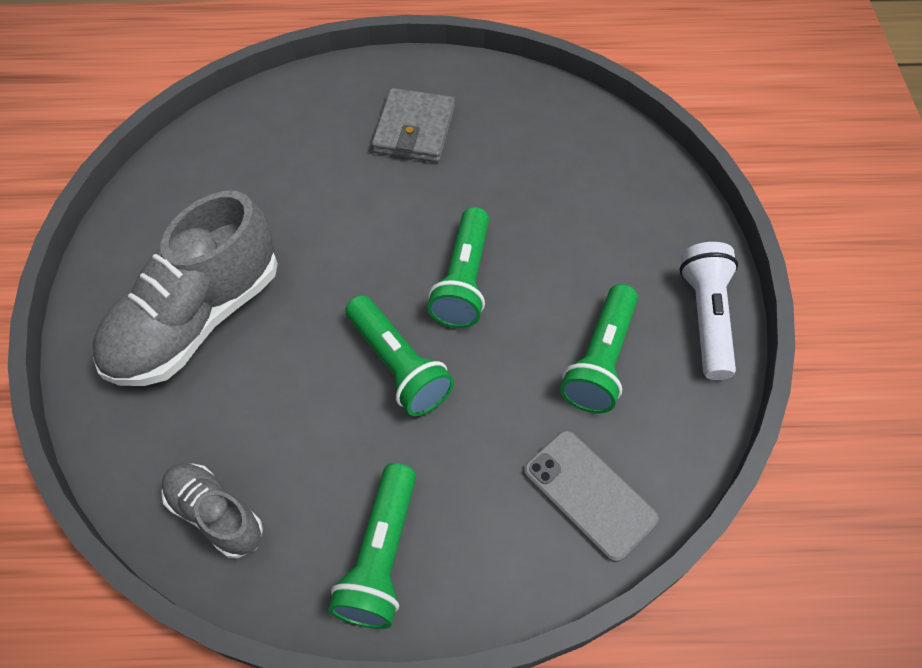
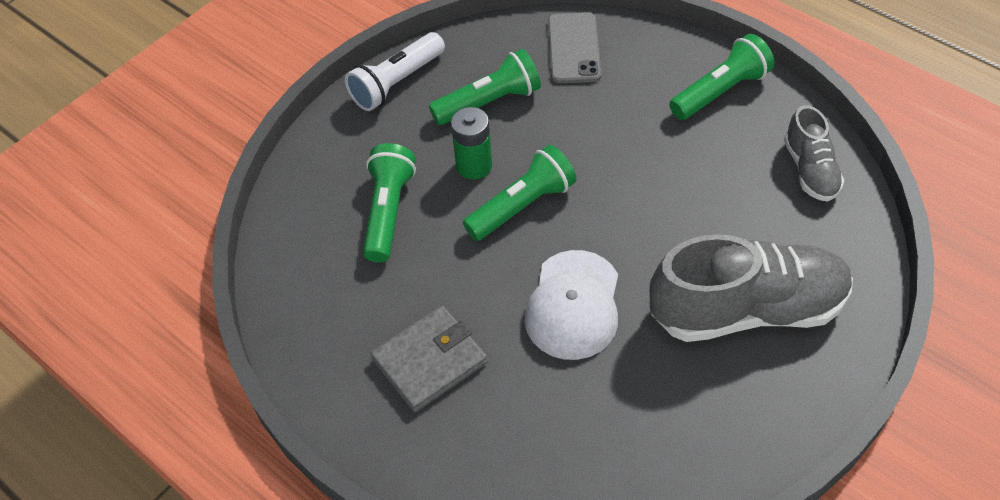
camera: 135 degrees left, 5 degrees down
green flashlight [345,295,454,416] -> green flashlight moved to [363,143,416,263]
none -> green battery [451,107,492,180]
none -> white cap [524,250,618,360]

